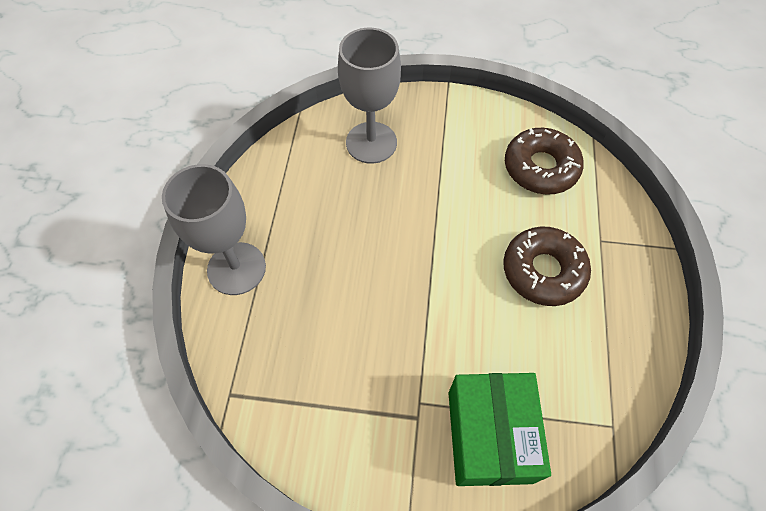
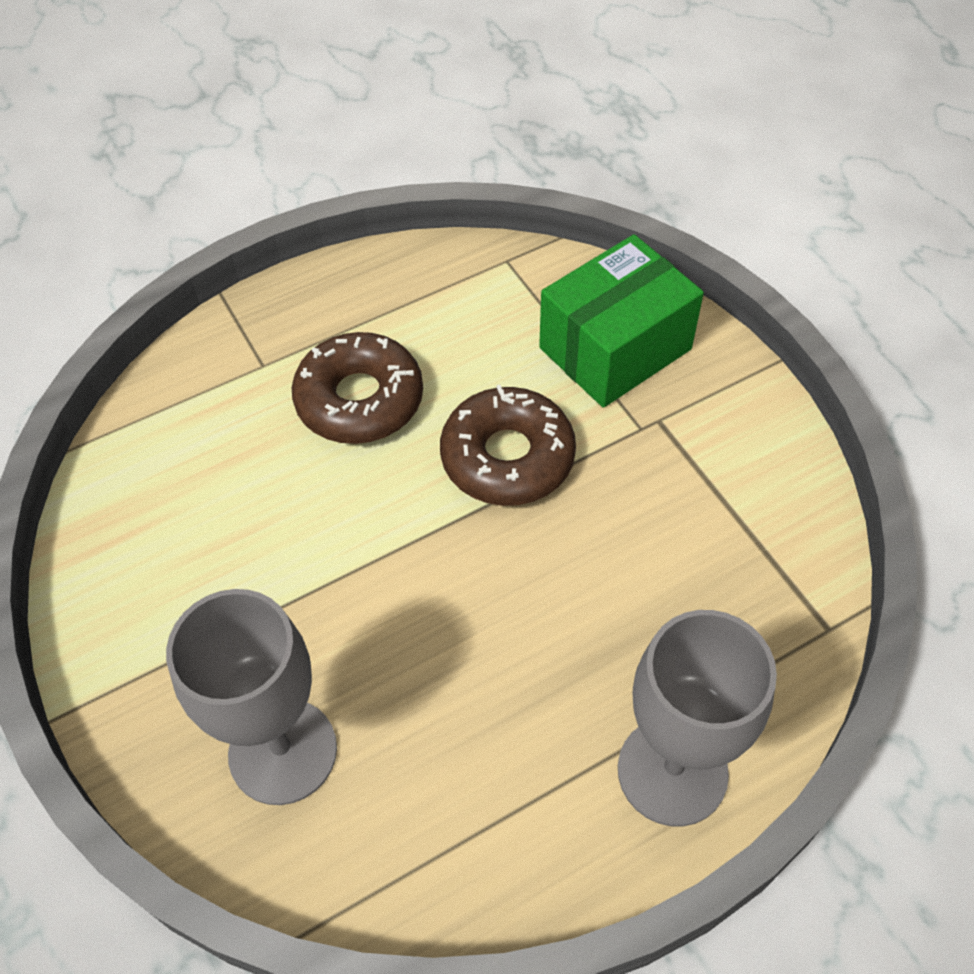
camera: 125 degrees left, 5 degrees down
brown donut [505,128,584,195] -> brown donut moved to [440,385,576,506]

